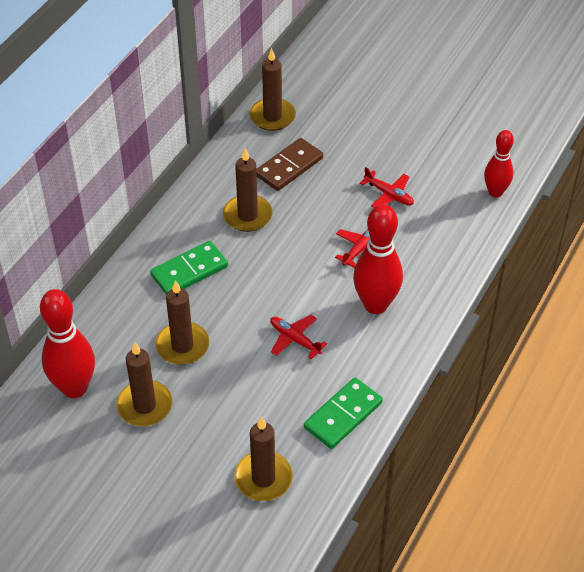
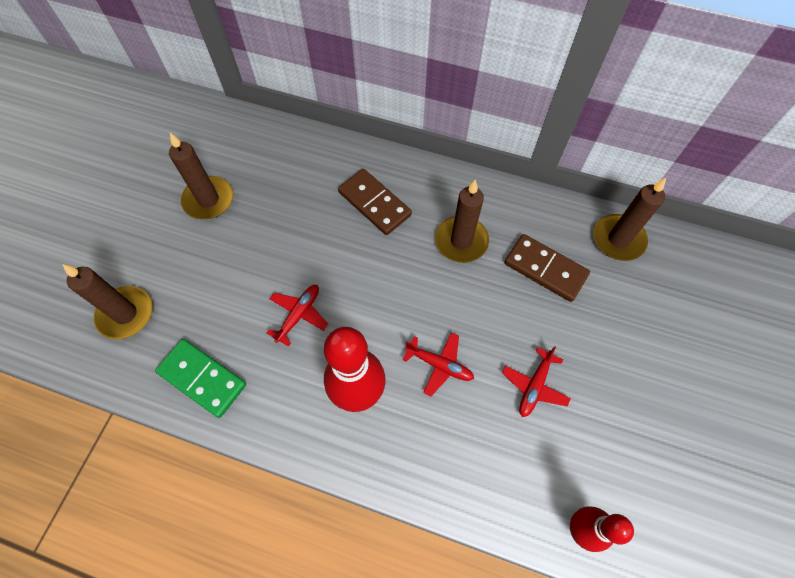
camera: 80 degrees right, 15 degrees up
red bowling pin [40,289,95,398] -> none
green domino [150,241,228,295] -> brown domino [338,169,412,235]
brown candle [155,280,209,365] -> none

